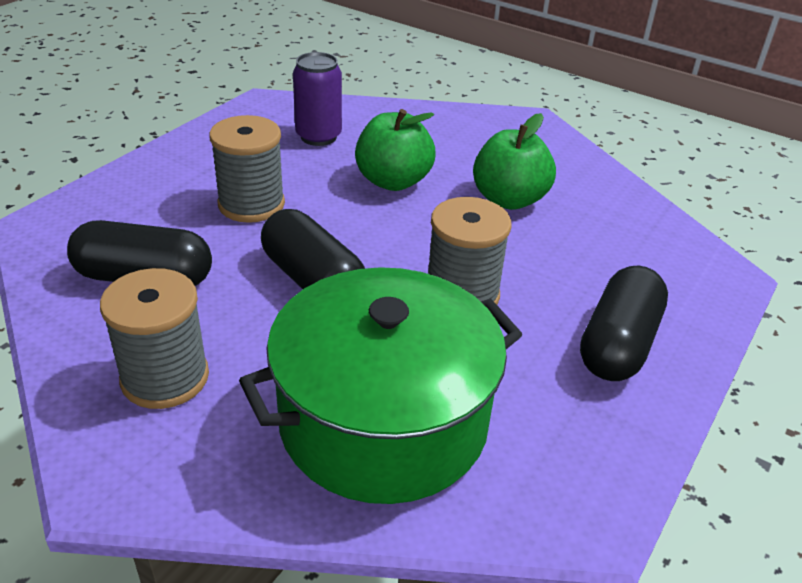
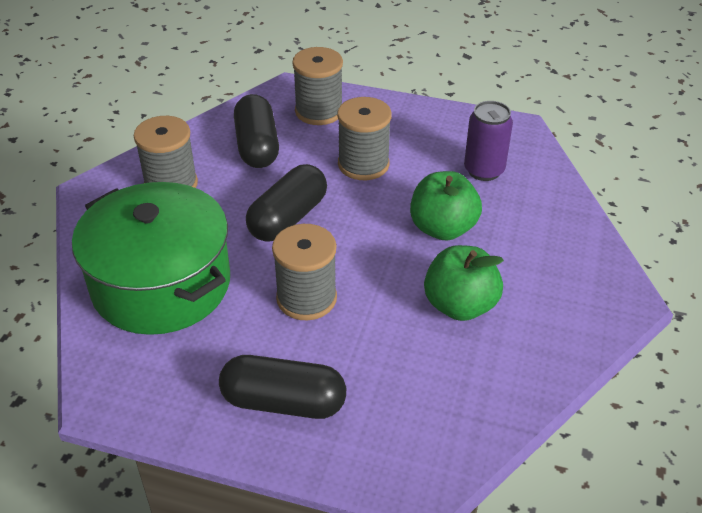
camera: 75 degrees right, 5 degrees up
none -> grey spool [292,47,343,125]

